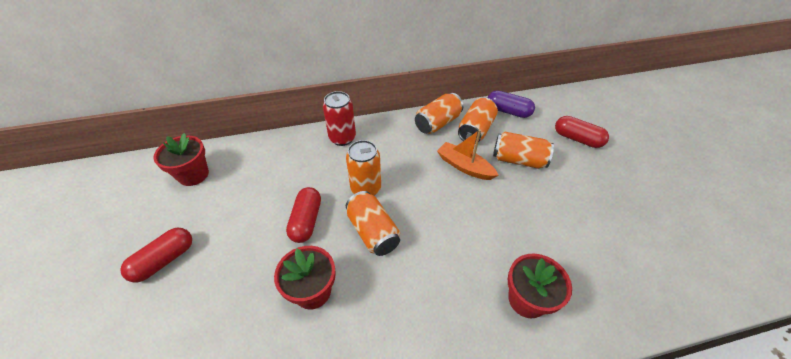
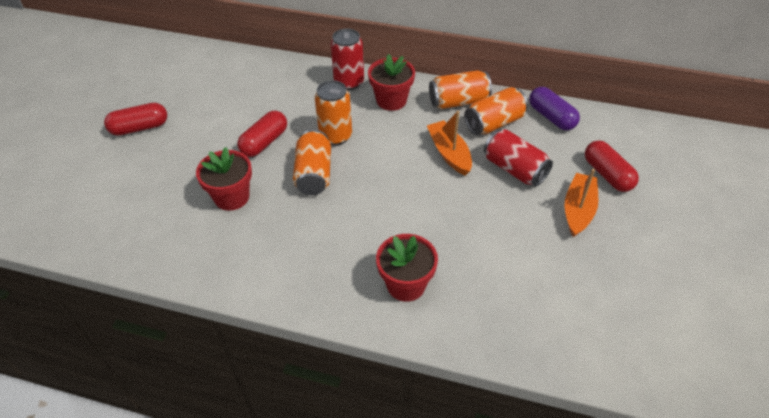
camera: 30 degrees right, 0 degrees up
red flower pot [153,133,209,186] -> red flower pot moved to [368,54,415,111]
orange can [493,132,554,169] -> red can [484,129,553,187]
none -> orange boat [565,169,598,237]

